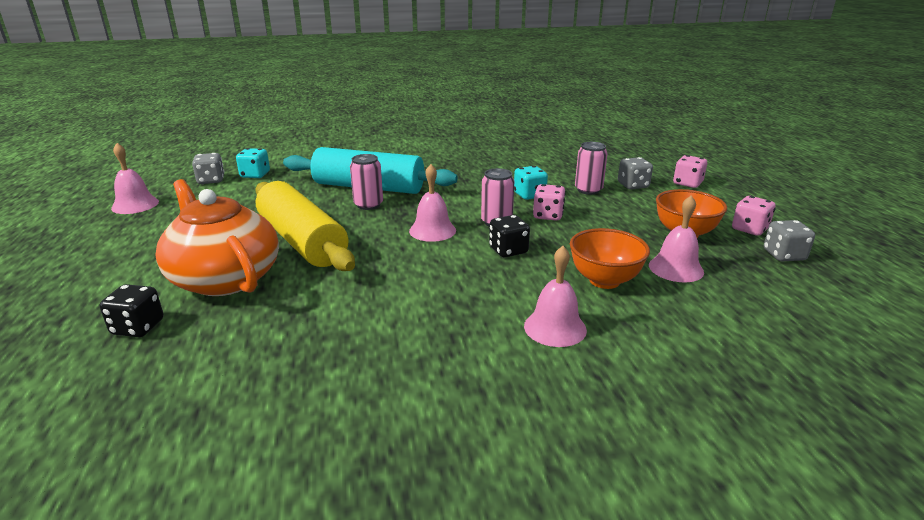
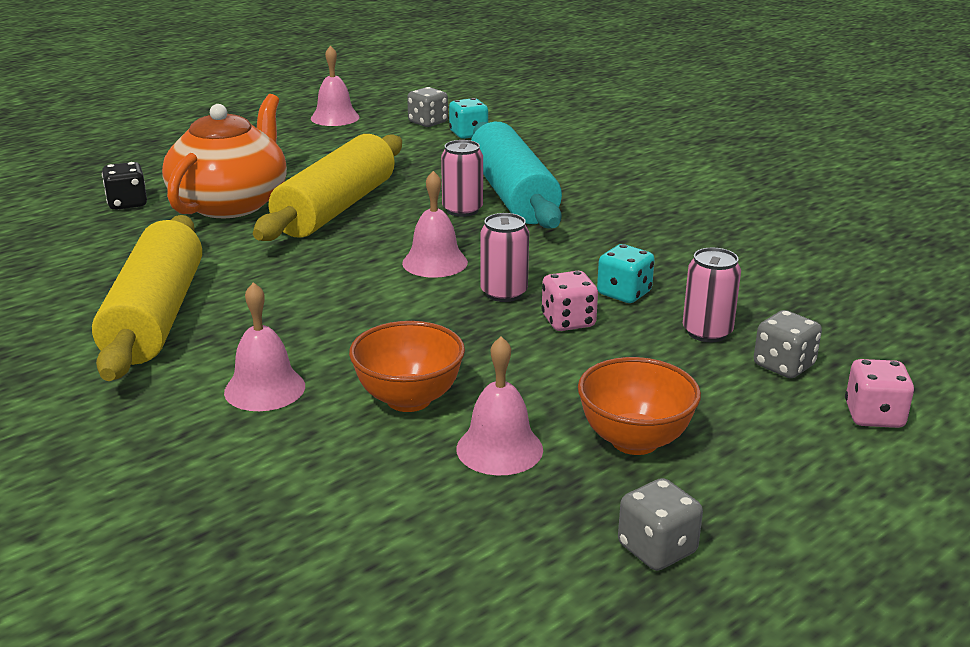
camera: 60 degrees right, 0 degrees up
black dice [489,215,530,257] -> none
pink dice [732,196,775,236] -> none
none -> yellow rolling pin [92,215,202,381]

